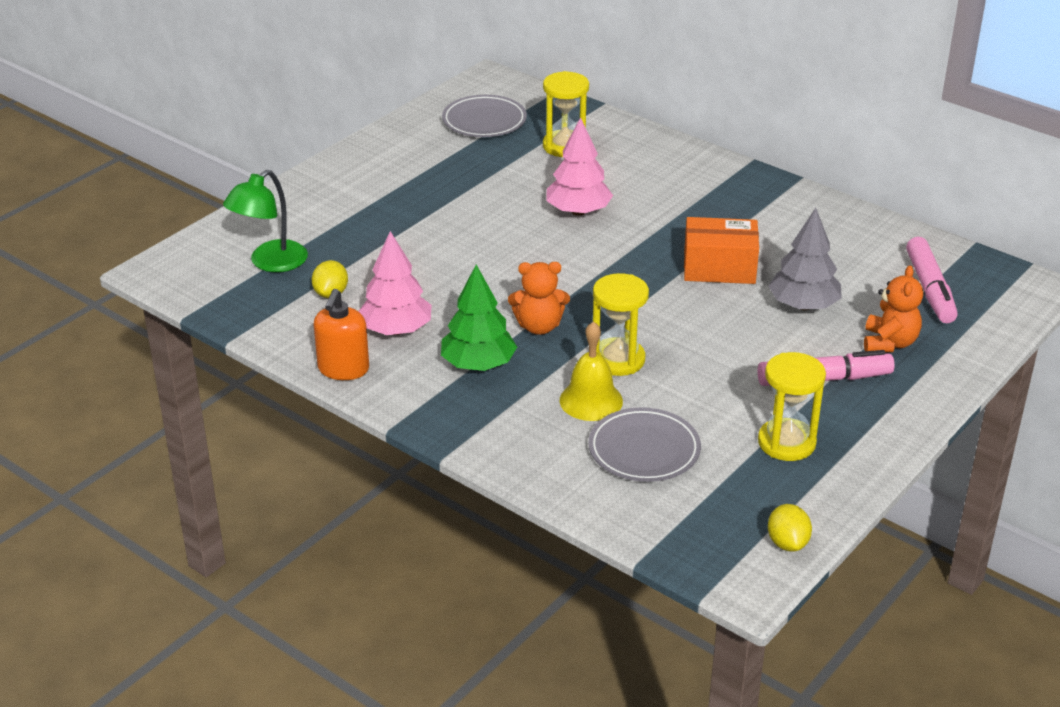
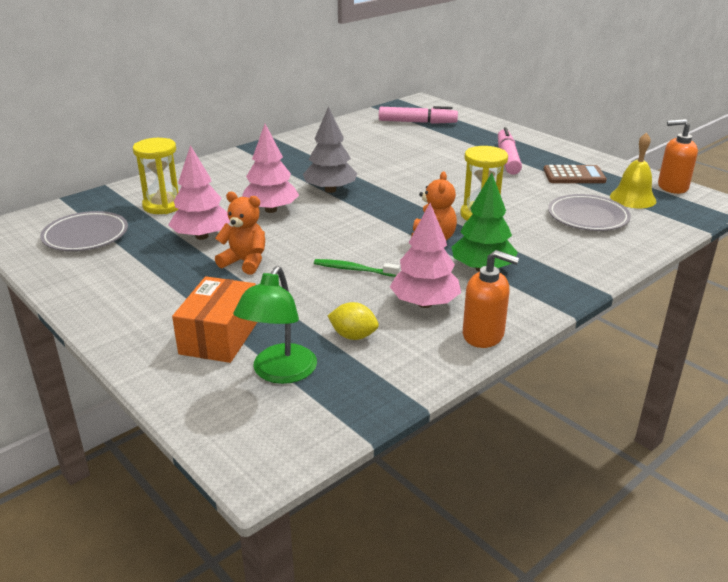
camera: 80 degrees left, 5 degrees down
green lamp [223,170,308,272] -> green lamp turned 60 degrees clockwise [233,266,317,384]
yellow bell [560,321,623,421] -> yellow bell moved to [610,132,656,208]
orange box [684,217,759,284] -> orange box moved to [172,276,257,363]
yellow hourglass [758,352,826,461] -> brown calculator [543,165,607,183]
grey tree [768,208,842,310] -> grey tree moved to [303,106,357,193]
yellow lemon [768,504,812,552] -> orange soap dispenser [658,119,698,194]
orange teddy bear [864,265,923,352] -> orange teddy bear moved to [215,192,265,275]
none -> pink tree [169,145,230,240]
none -> green toothbrush [314,259,400,277]

